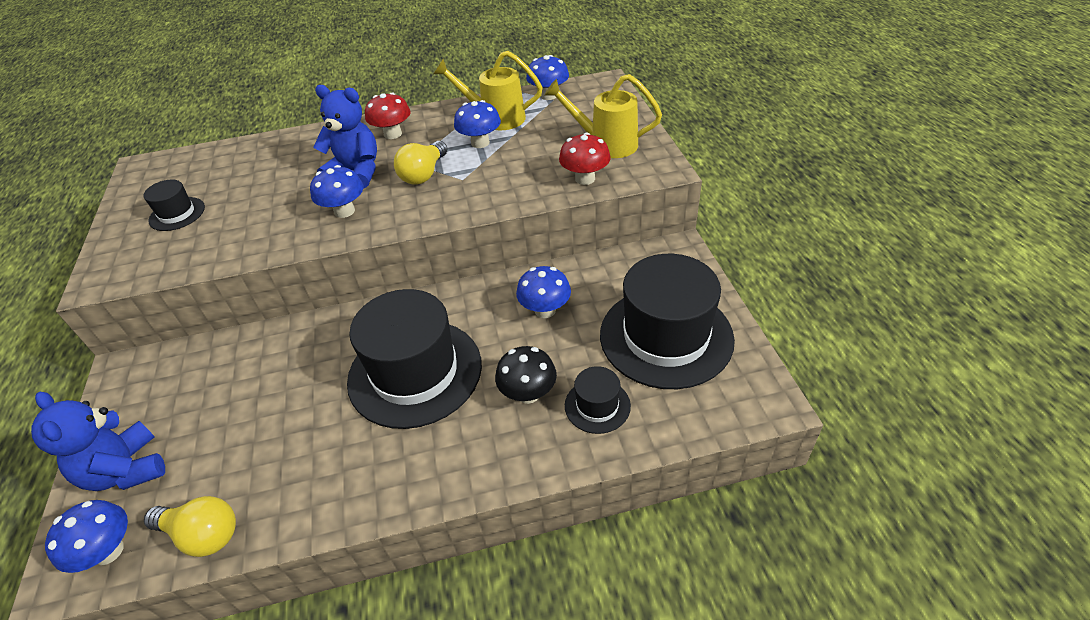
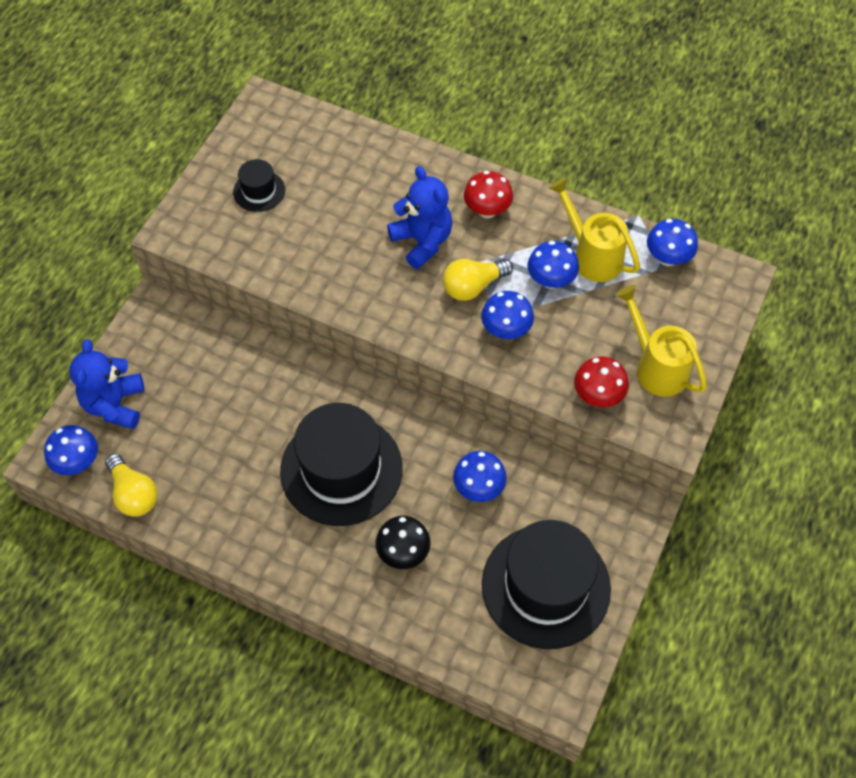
camera: 35 degrees right, 15 degrees up
blue mushroom [310,165,364,218] -> blue mushroom moved to [481,291,534,339]
black hat [565,366,631,434] -> none

